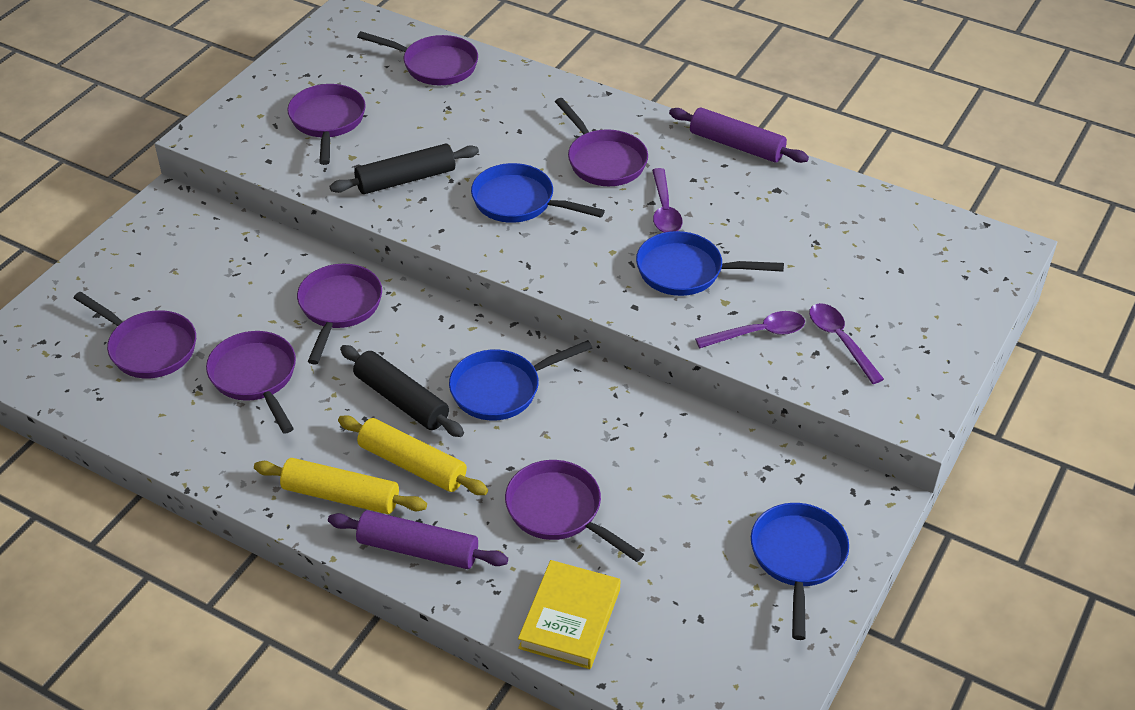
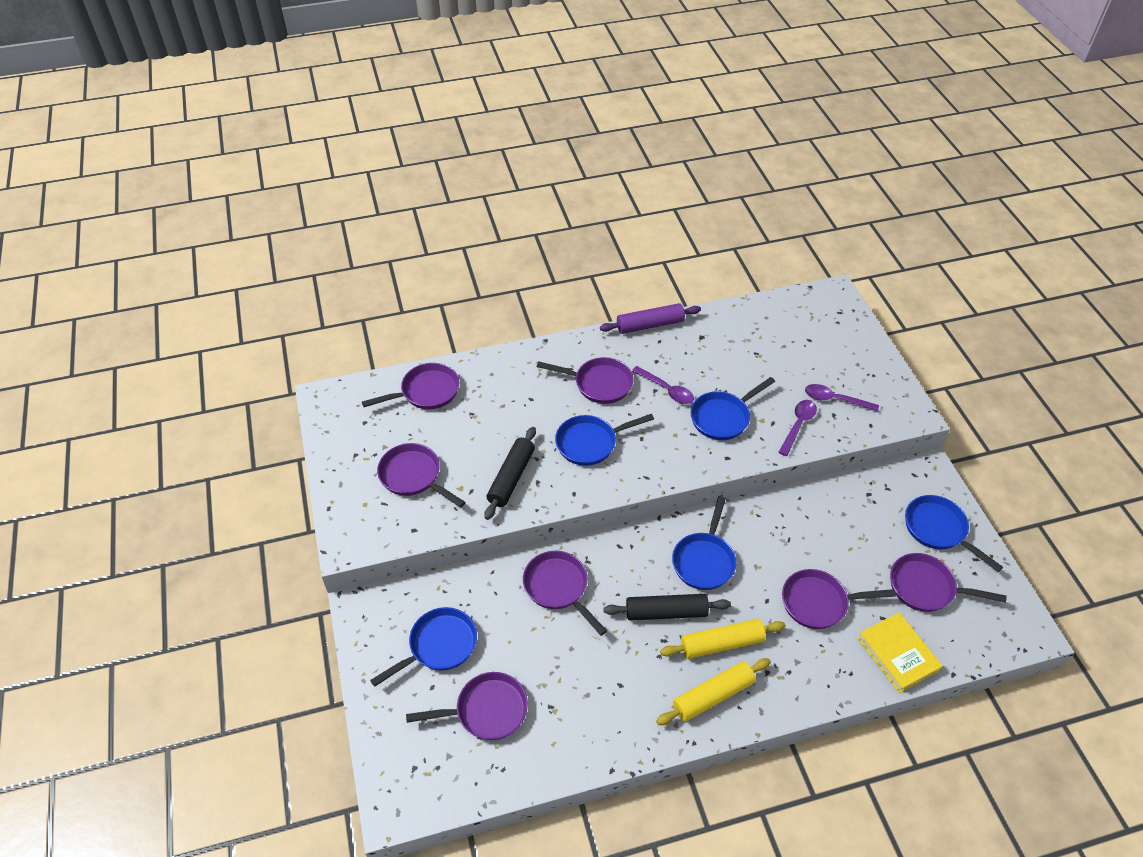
camera: 45 degrees left, 5 degrees up
purple pan [206,331,296,434] -> purple pan moved to [890,553,1006,612]
purple rolling pin [328,510,508,569] -> none
none -> blue pan [370,607,477,687]

